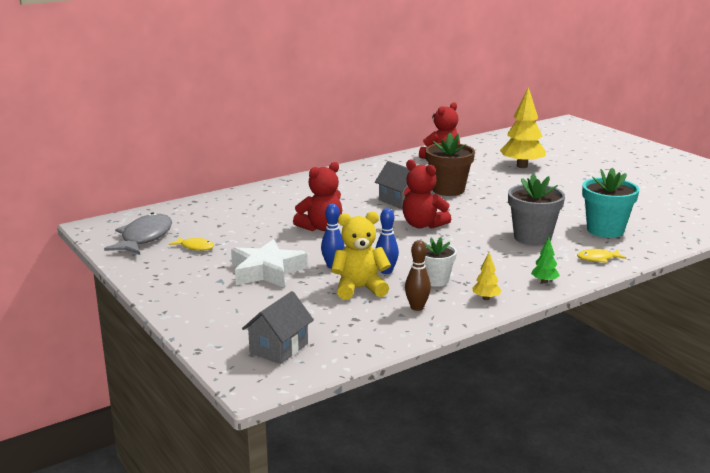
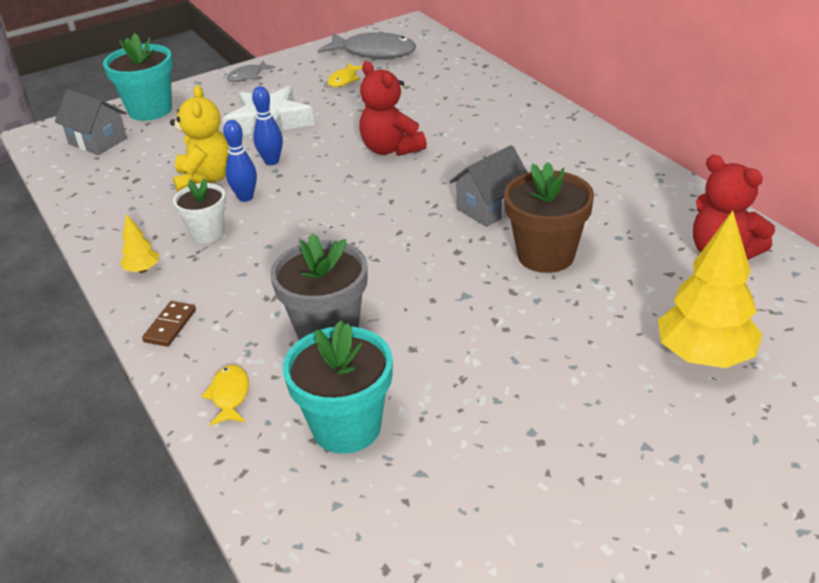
camera: 95 degrees right, 15 degrees up
red teddy bear [402,159,451,229] -> none
brown bowling pin [405,240,431,311] -> none
green tree [531,237,560,283] -> brown domino [142,301,196,347]
none -> turquoise flower pot [103,33,173,121]
none -> grey fish [227,61,275,82]

